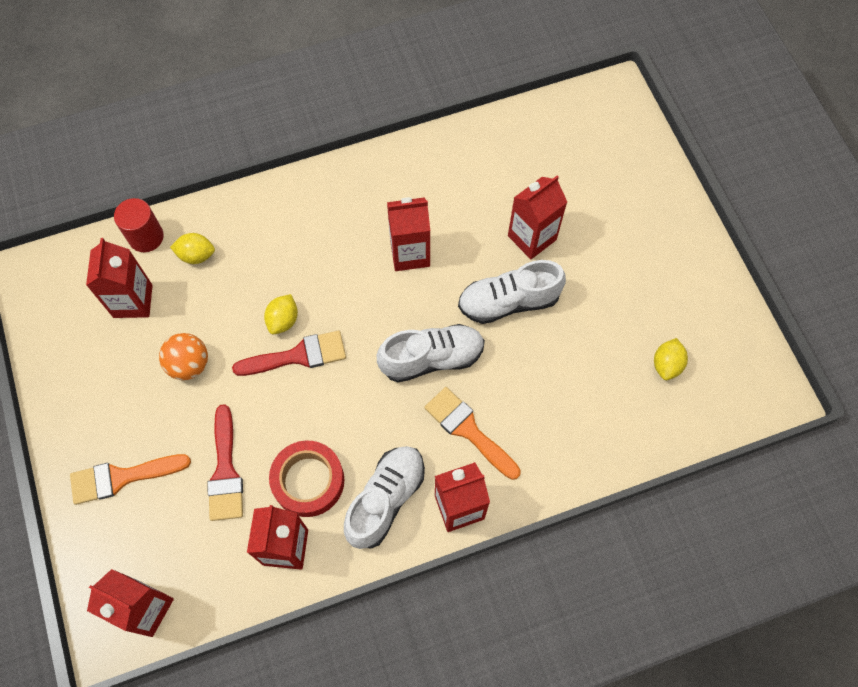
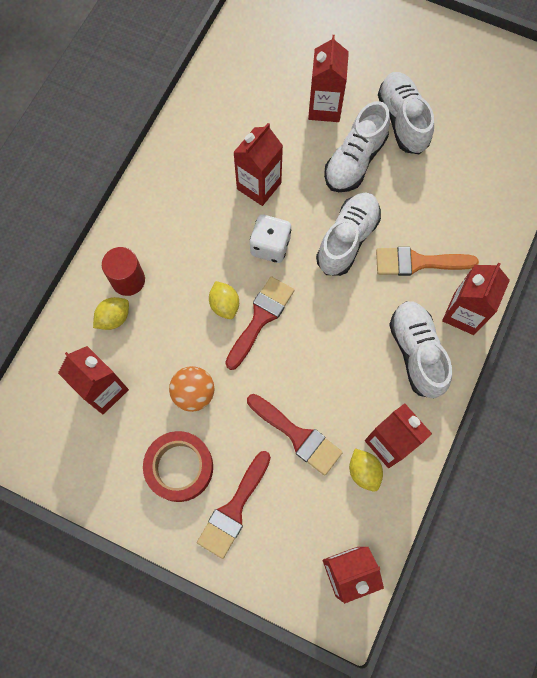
camera: 45 degrees left, 5 degrees up
orange brush [70,454,191,505] -> red brush [197,451,271,559]
red cylinder [114,198,164,252] -> red cylinder moved to [102,247,145,296]
red tape [269,440,344,517] -> red tape moved to [143,431,213,502]
yellow lemon [654,338,688,380] -> yellow lemon moved to [349,449,383,492]
none -> white dice [250,214,291,263]
none -> white shoe [378,72,434,154]

